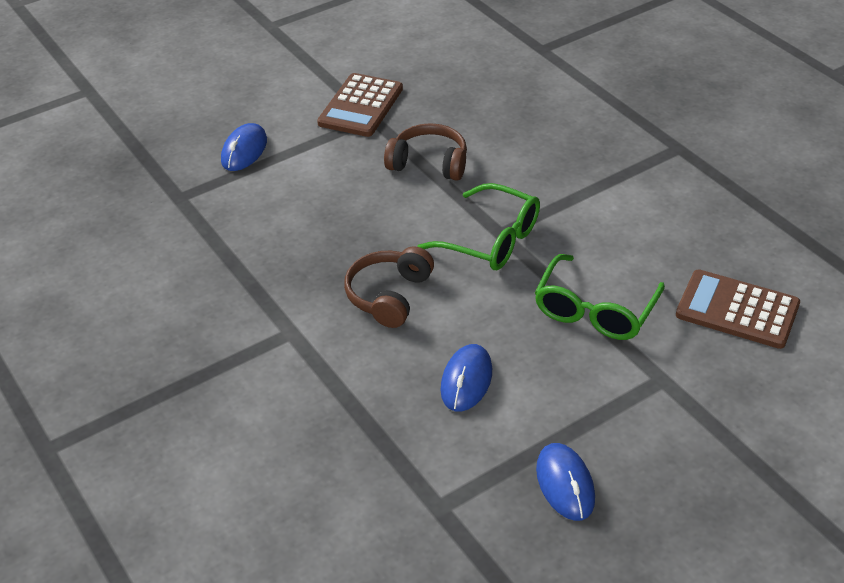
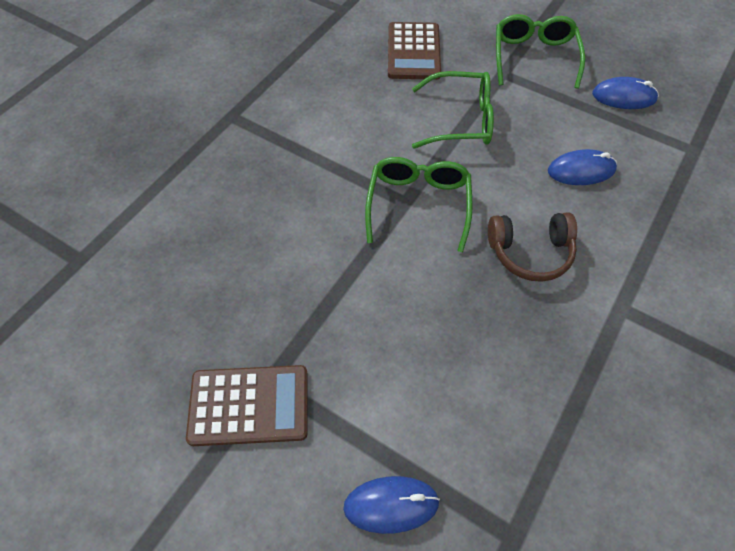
camera: 115 degrees left, 15 degrees up
brown headphones [384,123,467,181] -> none
blue mouse [536,443,595,521] -> blue mouse turned 45 degrees clockwise [592,77,659,109]
none -> green glasses [496,14,585,88]

